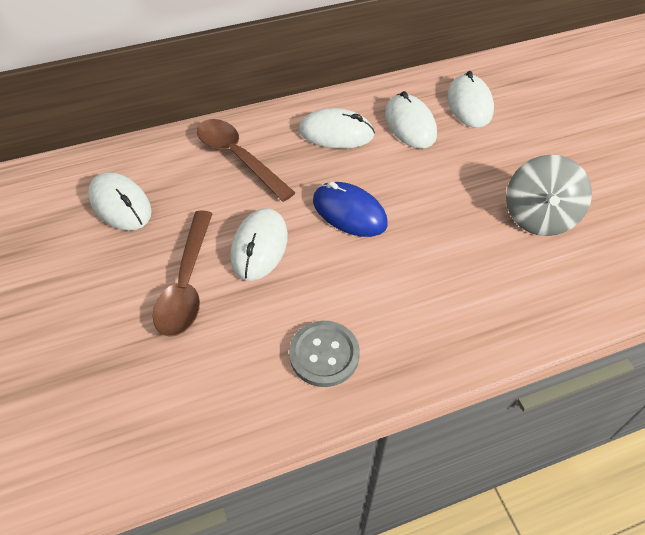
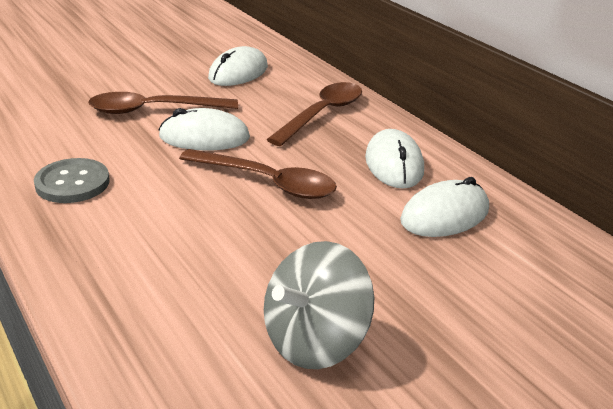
camera: 75 degrees right, 20 degrees down
blue mouse [313,181,388,237] -> brown spoon [179,149,337,199]
white mouse [447,71,494,128] -> none
grey spinning top [506,155,592,236] -> grey spinning top turned 45 degrees counterclockwise [264,241,374,369]

